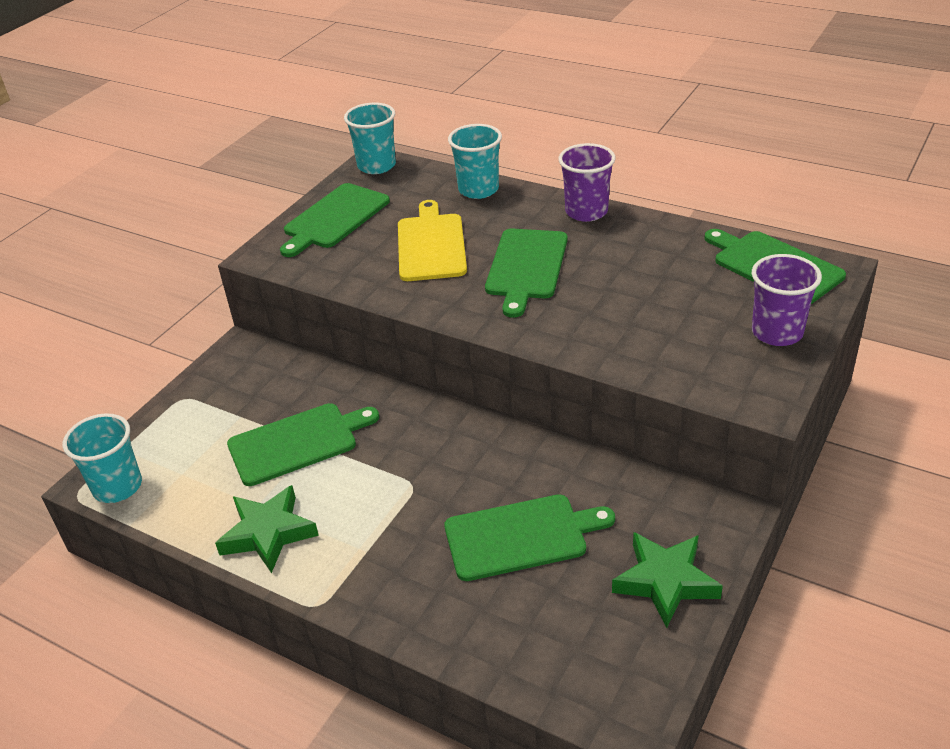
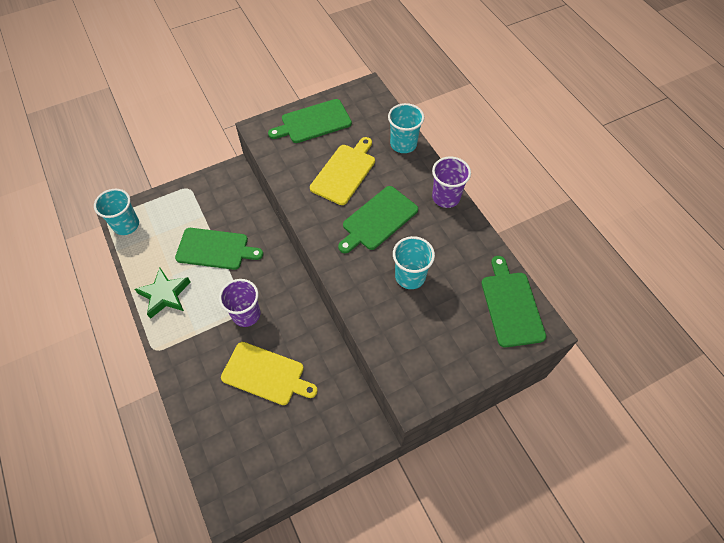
camera: 30 degrees right, 20 degrees up
turquoise cup [344,103,396,174] -> turquoise cup moved to [393,236,435,289]
green cutting board [444,494,615,581] -> yellow cutting board [221,342,318,405]
green star [612,532,723,628] -> none
purple cup [752,254,822,346] -> purple cup moved to [219,279,260,327]

